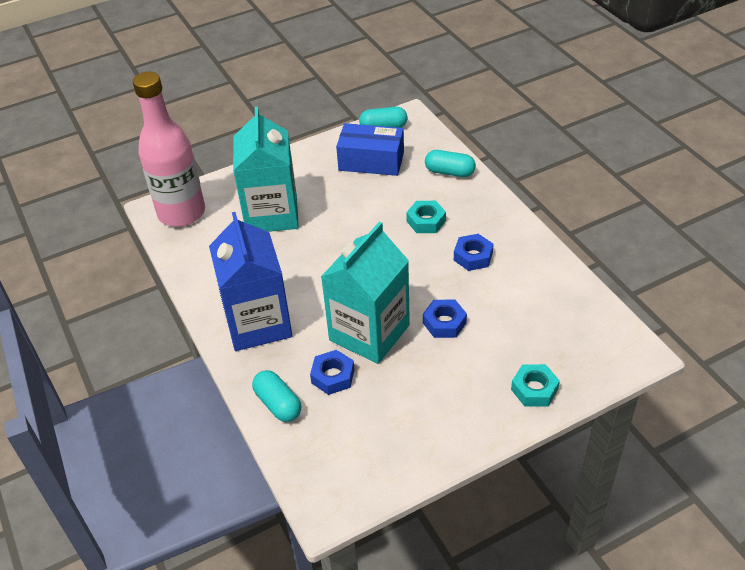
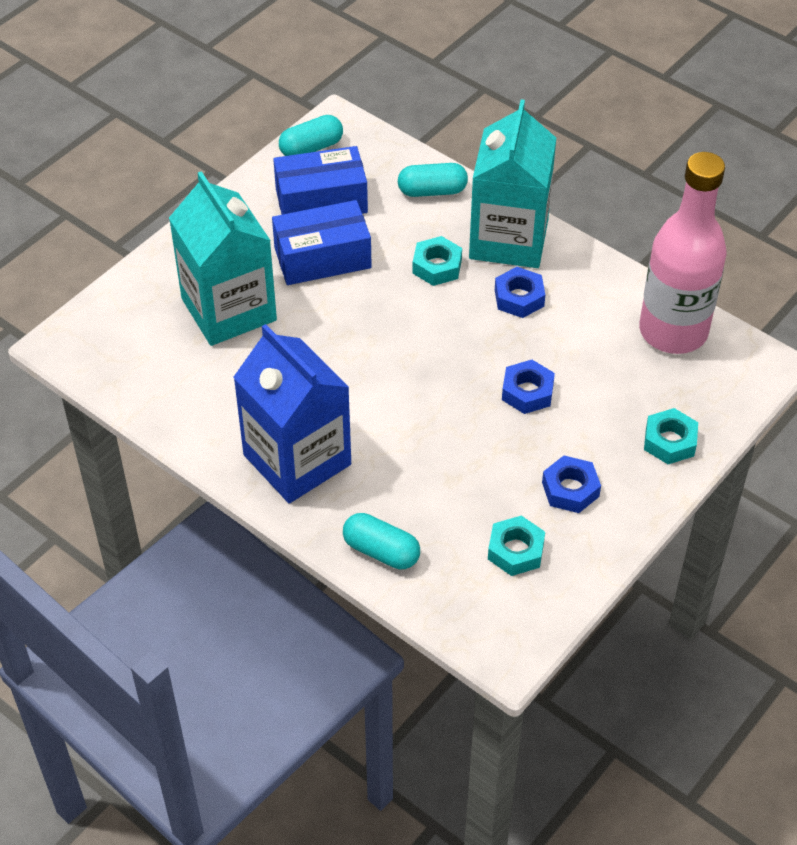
camera: 25 degrees left, 5 degrees up
pink bottle [133,72,205,227] -> pink bottle moved to [639,152,726,354]
blue nut [310,350,355,395] -> blue nut moved to [542,456,601,513]
turquoise carton [321,222,410,364] -> turquoise carton moved to [469,99,556,268]
none -> blue box [272,200,372,285]
none -> turquoise nut [488,515,545,576]

